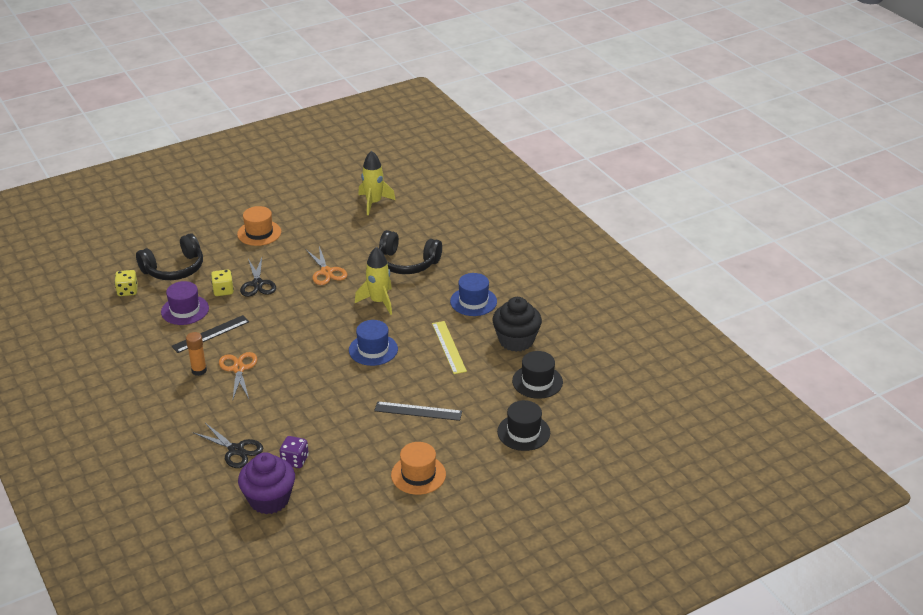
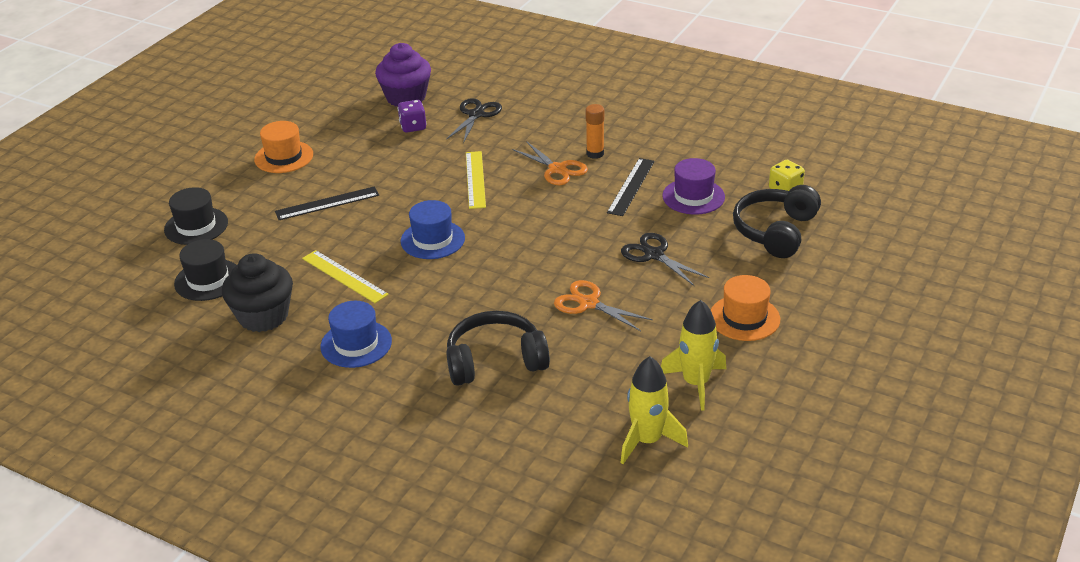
camera: 150 degrees right, 0 degrees up
black scissors [194,423,263,468] -> black scissors turned 105 degrees clockwise [446,98,502,143]
yellow dice [211,269,234,296] -> none
yellow rocket [355,247,392,315] -> yellow rocket moved to [661,300,726,411]
none -> yellow ruler [466,151,486,209]

